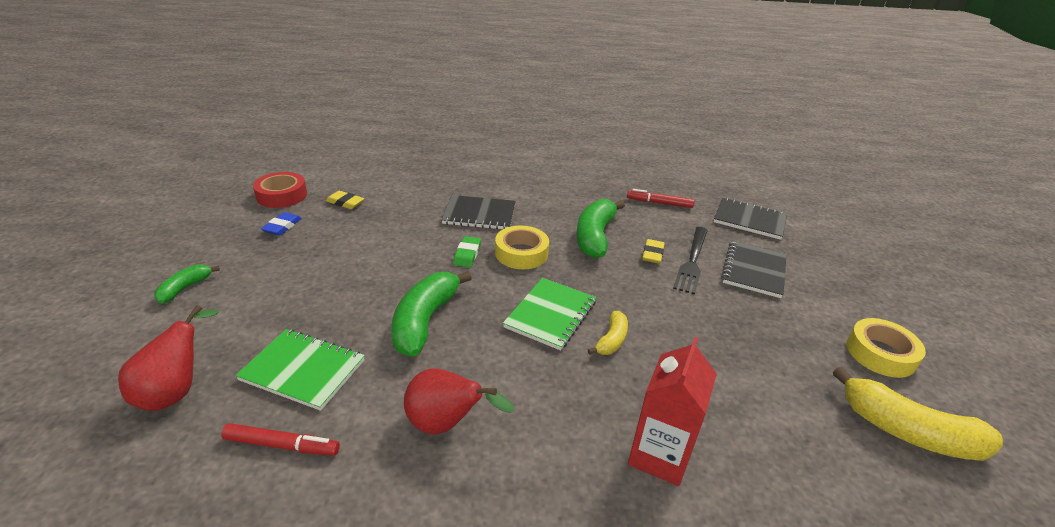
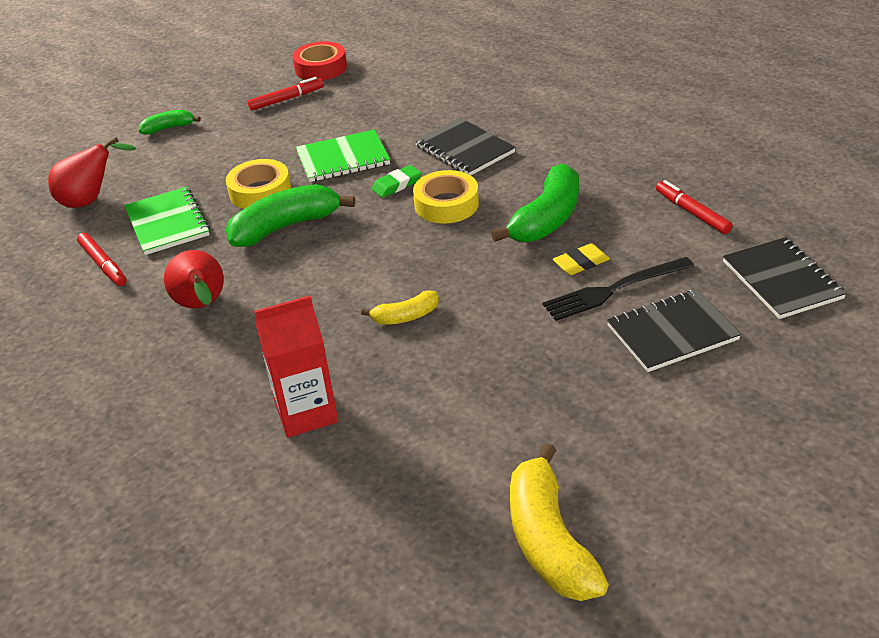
camera: 50 degrees right, 5 degrees up
blue eraser [261,212,302,235] -> red marker [248,77,324,111]
yellow eraser [326,191,364,209] -> none
green notebook [503,278,596,350] -> green notebook moved to [296,130,390,182]
green banana [576,199,625,259] -> green banana turned 150 degrees clockwise [491,163,579,242]
yellow tape [847,318,926,378] -> yellow tape moved to [226,159,291,209]

